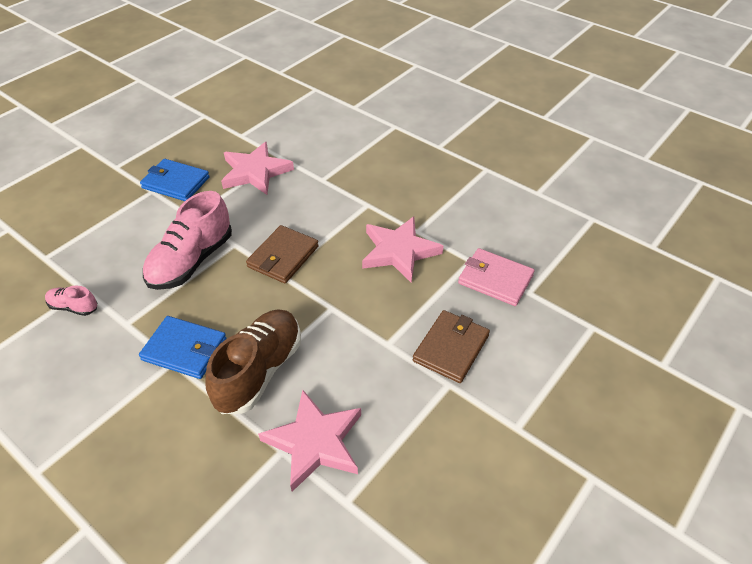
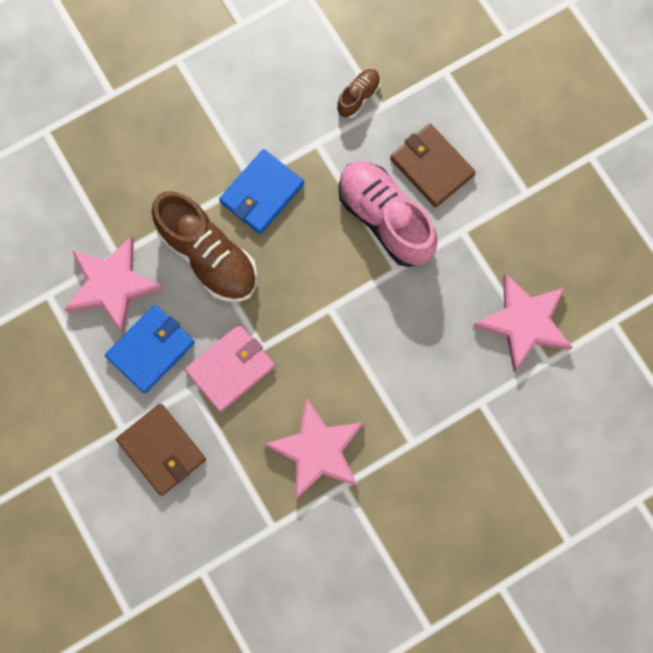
camera: 110 degrees right, 30 degrees up
pink shoe [45,286,97,316] -> brown shoe [337,69,381,118]
blue wallet [140,159,210,201] -> blue wallet moved to [105,305,195,394]
brown wallet [246,225,319,284] -> brown wallet moved to [390,124,476,208]
pink wallet [458,248,535,306] -> pink wallet moved to [185,324,275,412]

